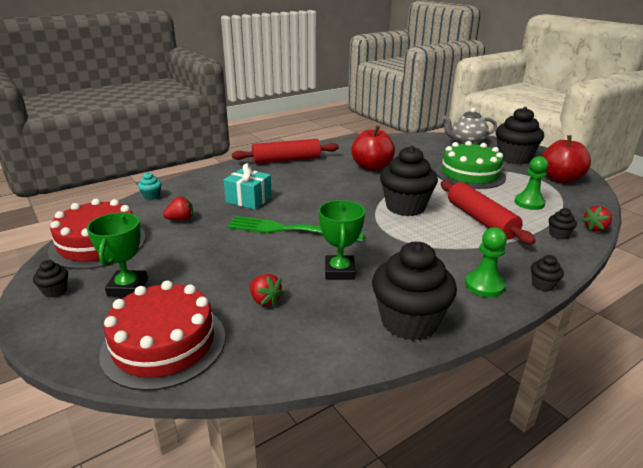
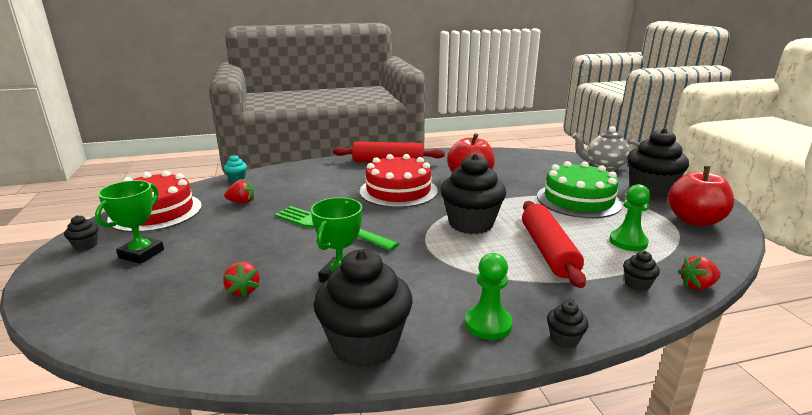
camera: 20 degrees right, 5 degrees down
red cake [99,280,226,391] -> red cake moved to [360,154,438,208]
turquoise gift [224,163,272,209] -> none

